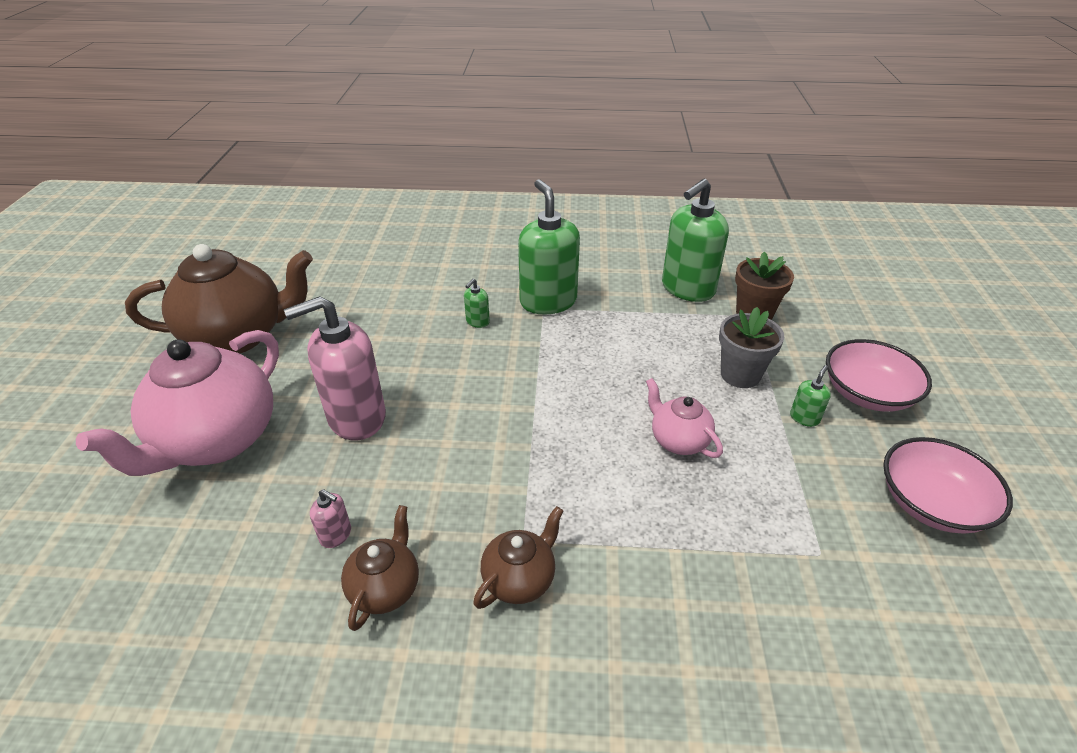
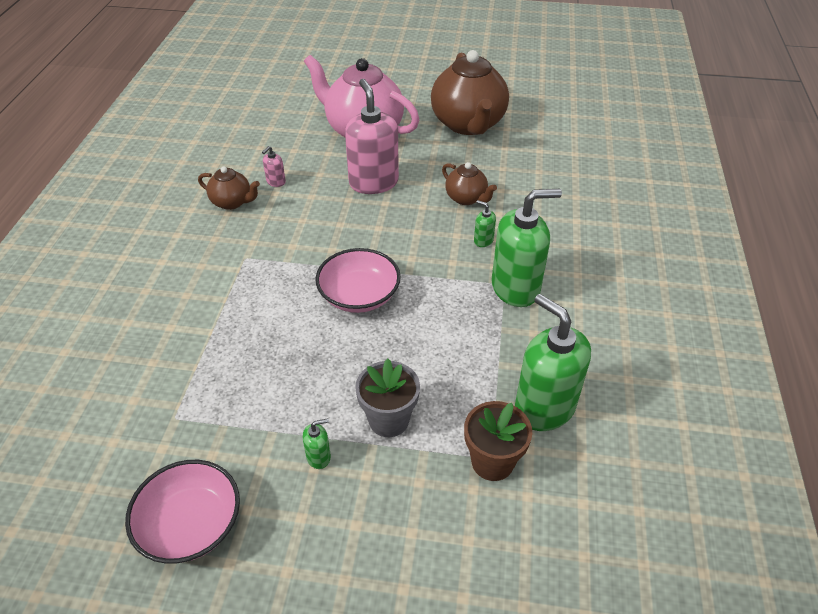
camera: 95 degrees right, 5 degrees up
brown teapot [473,506,563,609] -> brown teapot moved to [442,162,497,205]
pink teapot [646,378,723,458] -> none
green soap dispenser [790,365,831,427] -> green soap dispenser turned 60 degrees counterclockwise [303,419,331,469]
pink bowl [826,339,932,412] -> pink bowl moved to [315,248,401,313]

